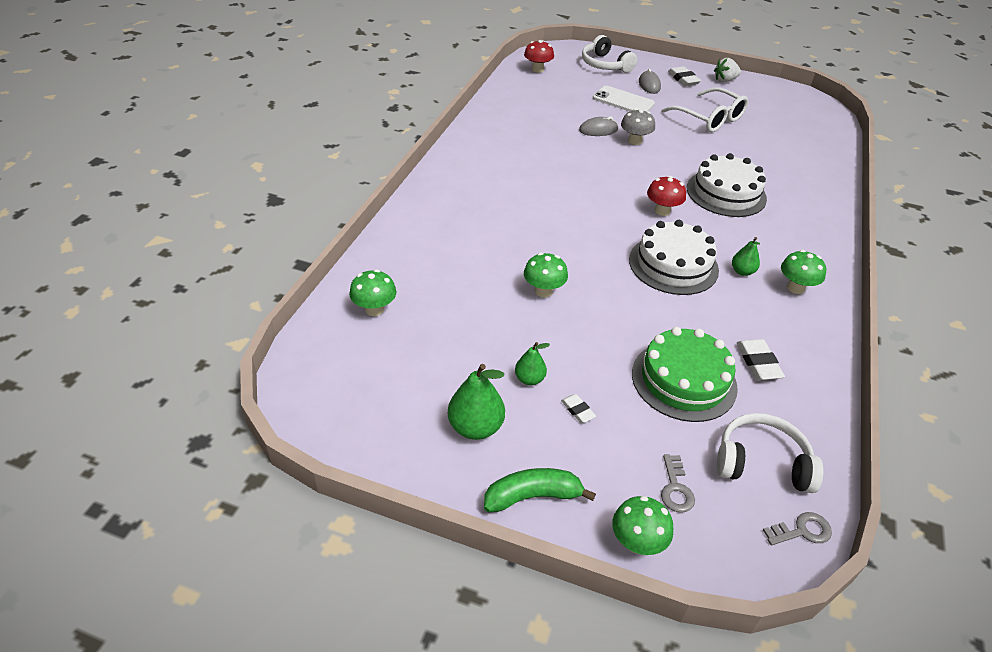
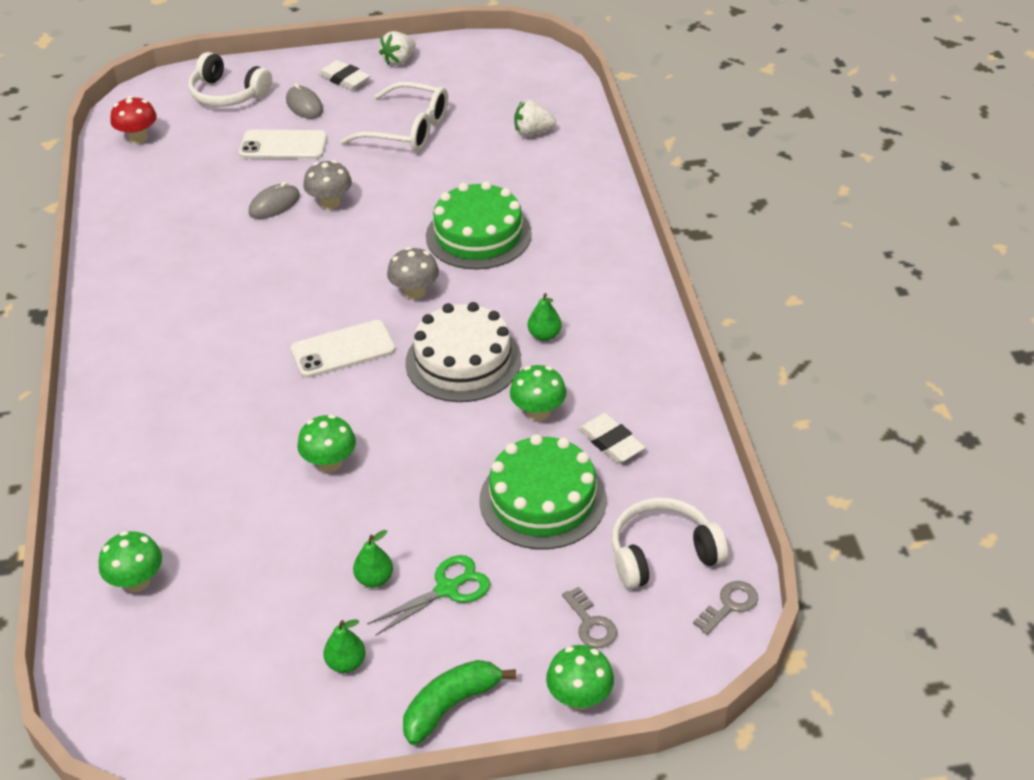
camera: 25 degrees left, 0 degrees up
green pear [448,364,505,440] -> green pear [323,619,366,673], size x0.59
white eraser [561,394,596,423] -> green scissors [367,555,491,636]
red mushroom [647,176,686,216] -> grey mushroom [387,247,439,300]
white cake [687,153,767,217] -> green cake [426,181,532,269]
green mushroom [781,250,826,294] -> green mushroom moved to [510,365,567,421]
none -> white phone [290,320,396,378]
none -> white strawberry [514,100,556,136]

